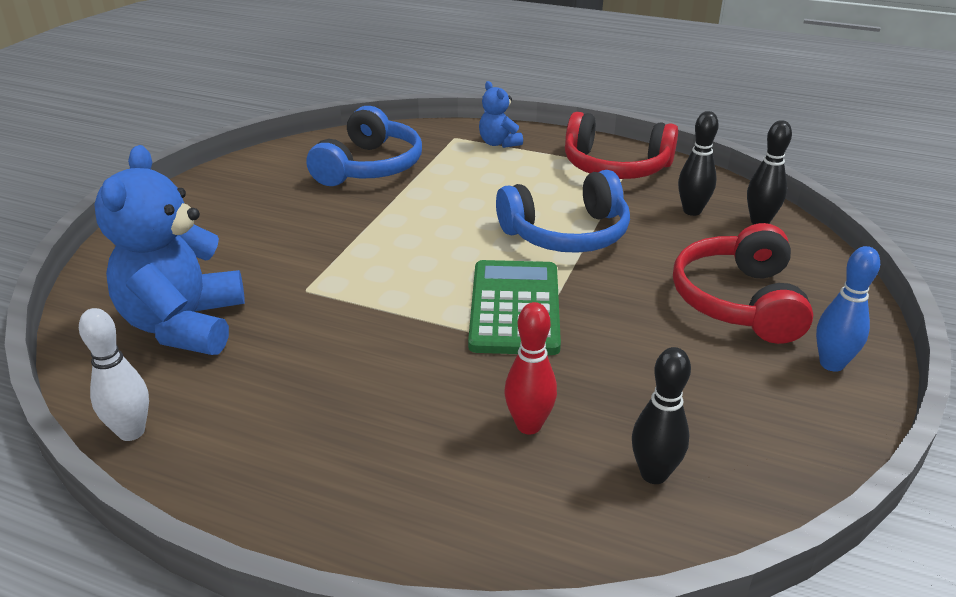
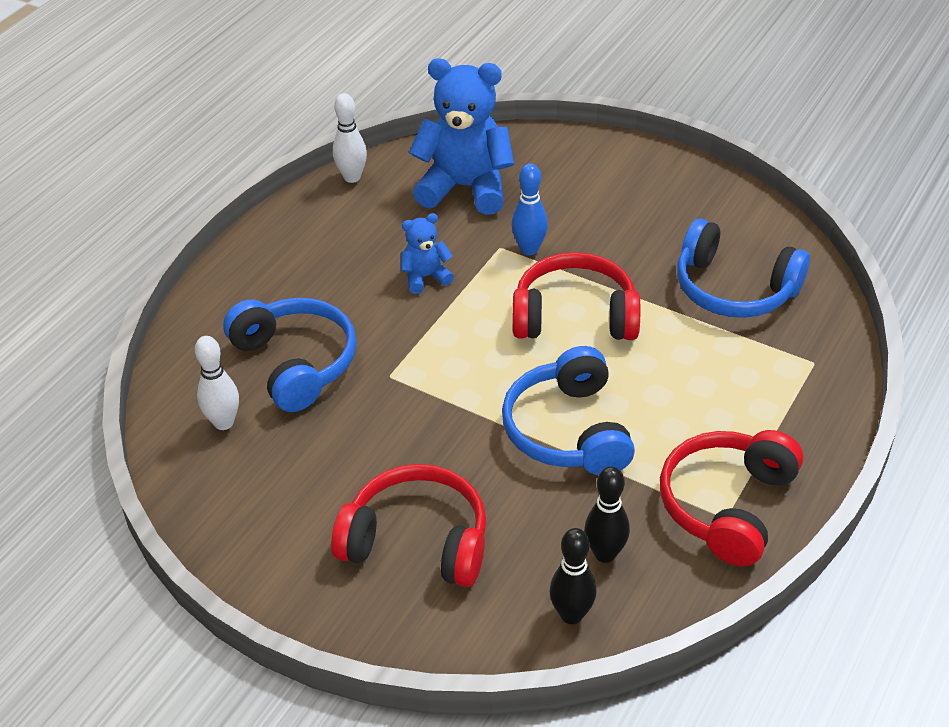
camera: 100 degrees right, 10 degrees up
green calculator [468,260,561,355] -> none
blue teddy bear [479,81,523,148] -> blue teddy bear moved to [401,213,454,294]
red bowling pin [504,302,557,434] -> blue headphones [223,298,356,412]
black bowling pin [632,347,691,484] -> white bowling pin [195,336,239,430]
blue bowling pin [816,246,880,372] -> blue bowling pin moved to [511,163,548,255]
none -> red headphones [513,252,640,340]

